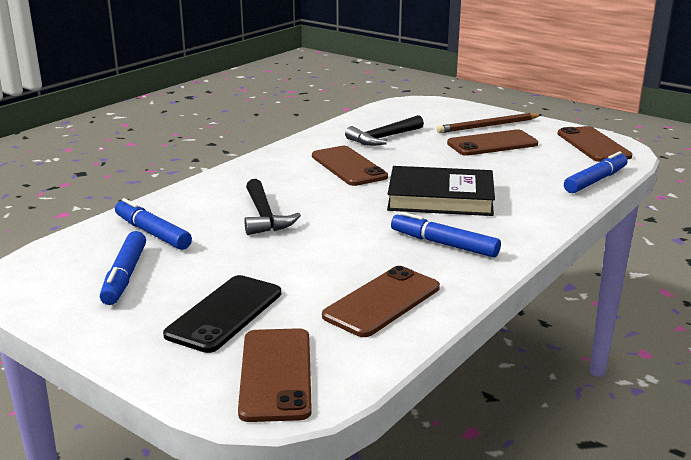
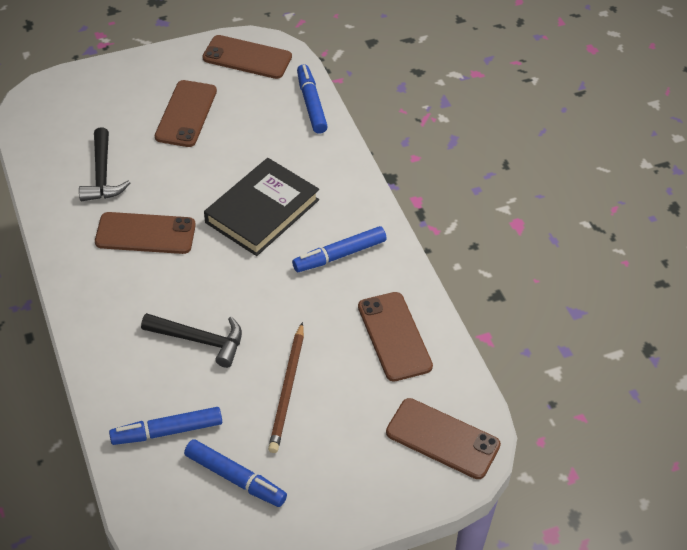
camera: 60 degrees left, 25 degrees up
black phone [163,275,281,353] -> none
brown pencil [436,113,541,133] -> brown pencil moved to [268,322,304,453]

